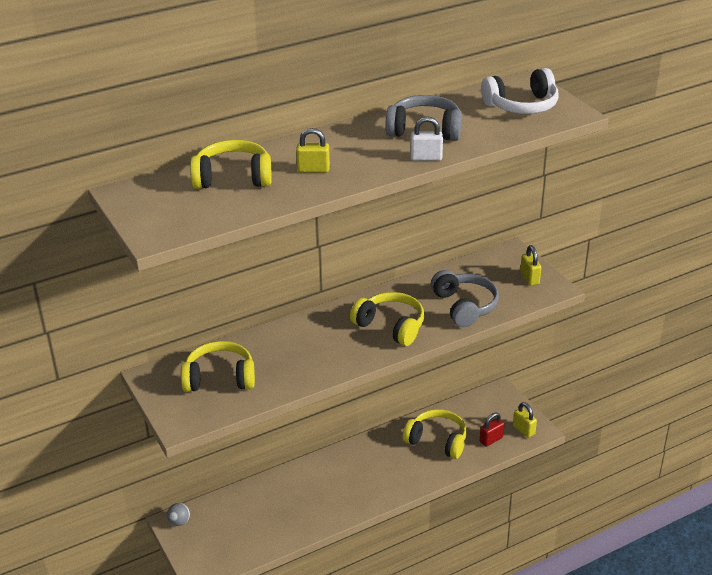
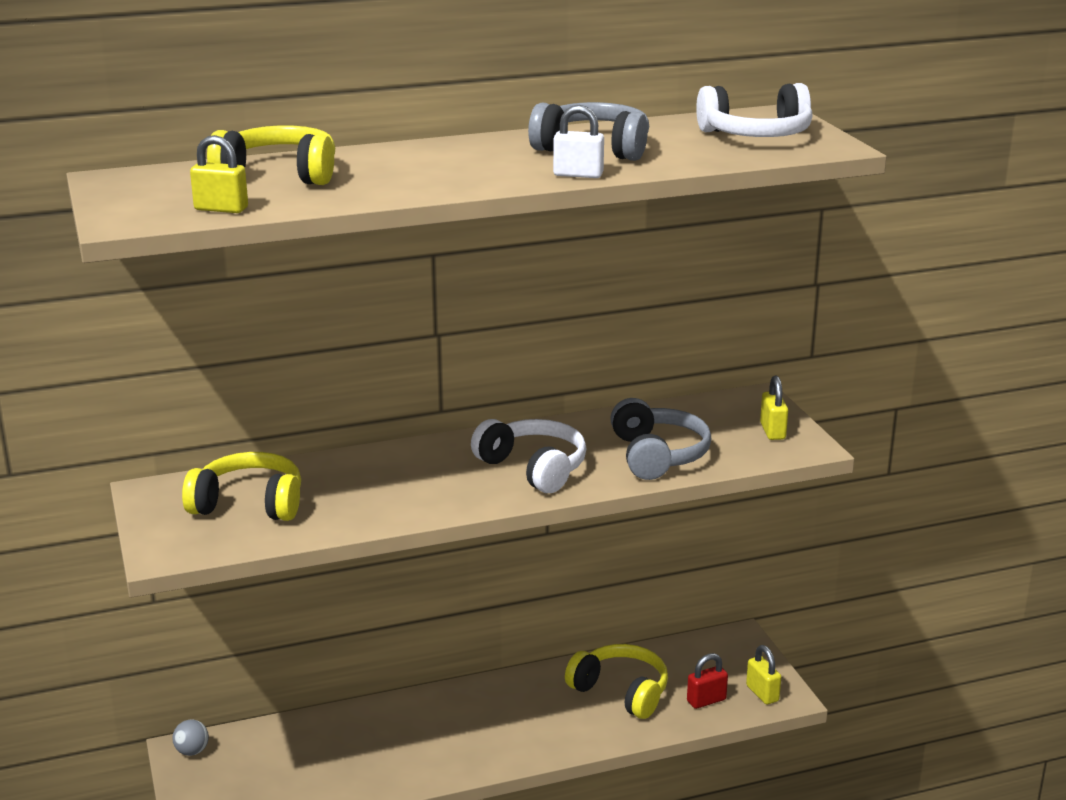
camera: 10 degrees right, 10 degrees down
yellow padlock [296,128,330,173] -> yellow padlock moved to [190,135,248,213]
yellow headphones [350,292,425,346] -> white headphones [471,419,586,493]

